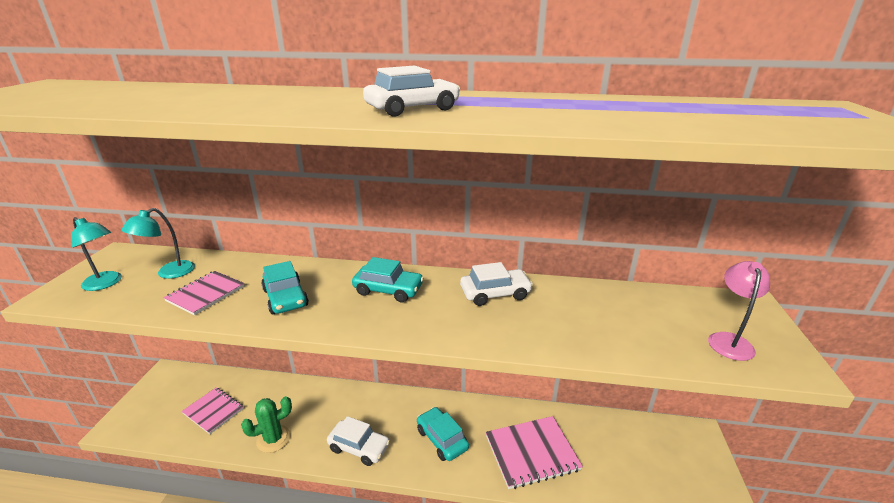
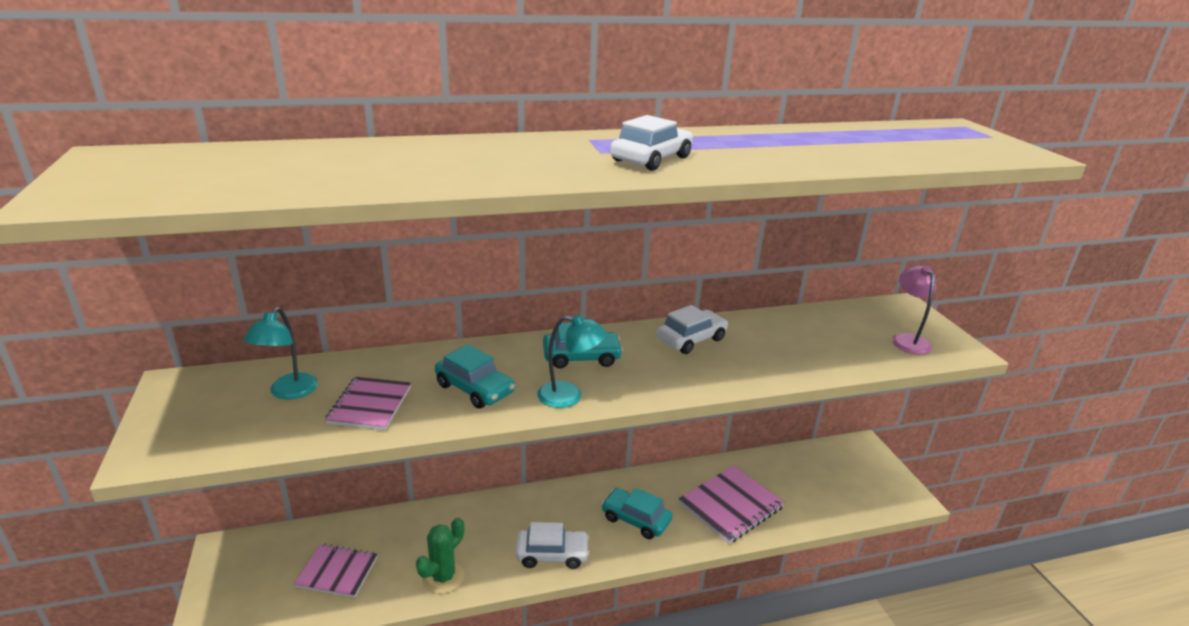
camera: 25 degrees left, 0 degrees up
turquoise lamp [71,217,122,291] -> turquoise lamp moved to [537,314,606,408]

